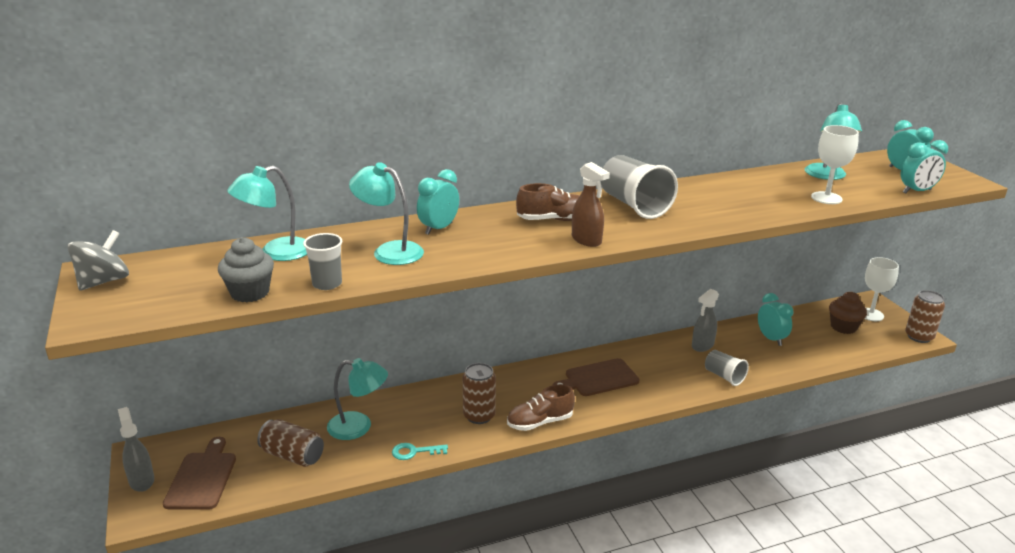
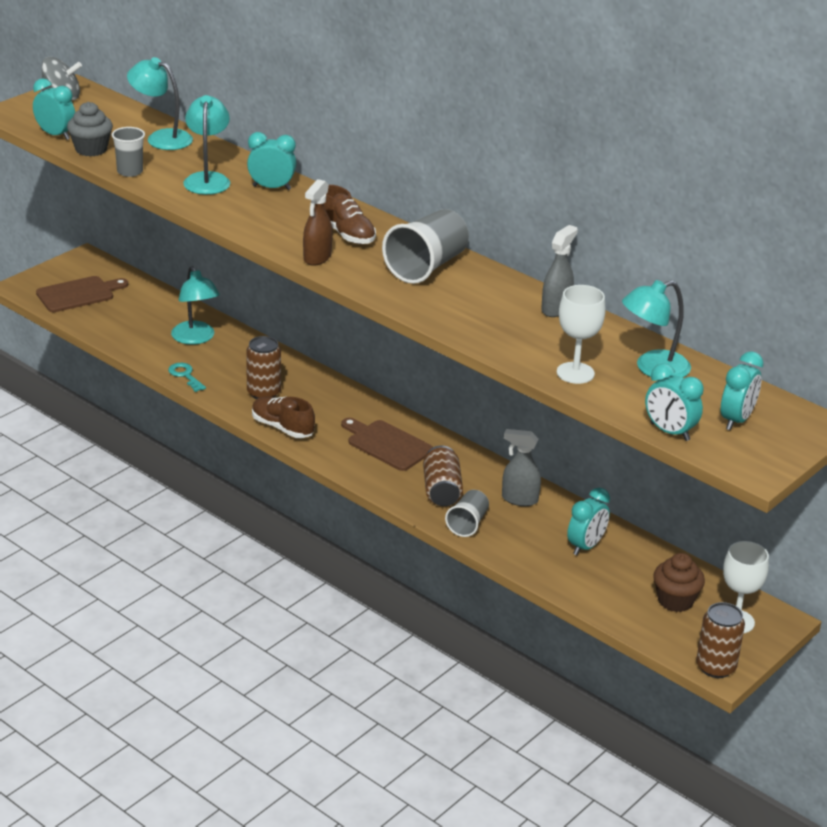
camera: 60 degrees right, 5 degrees up
grey spray bottle [118,407,154,492] -> grey spray bottle moved to [541,225,578,317]
brown can [257,419,324,467] -> brown can moved to [423,446,463,506]
none -> turquoise clock [33,78,75,140]

